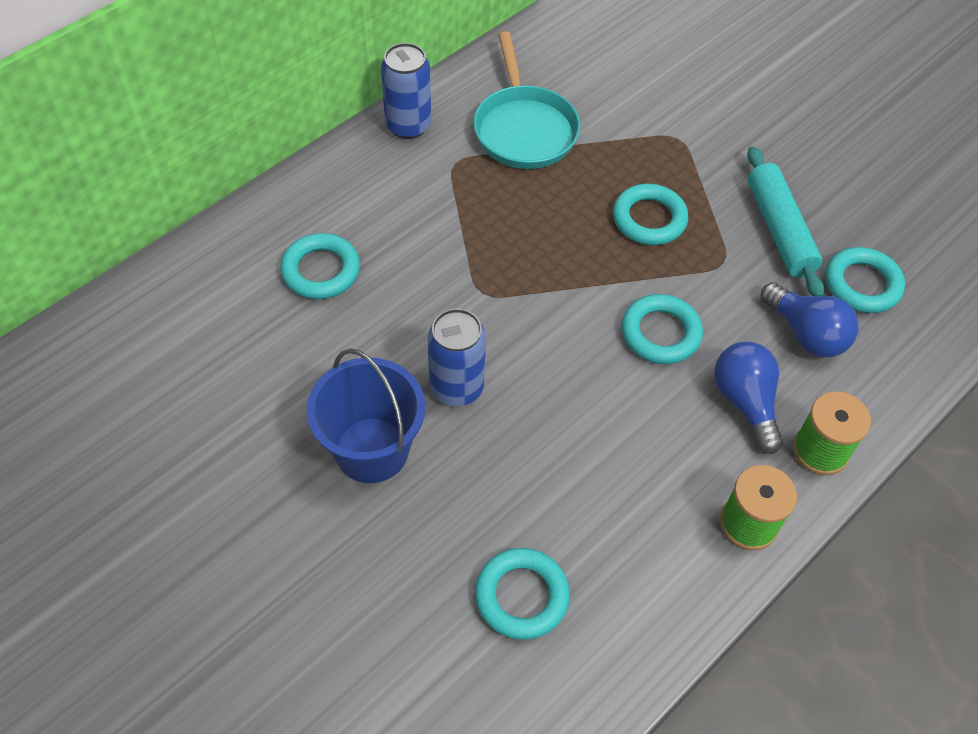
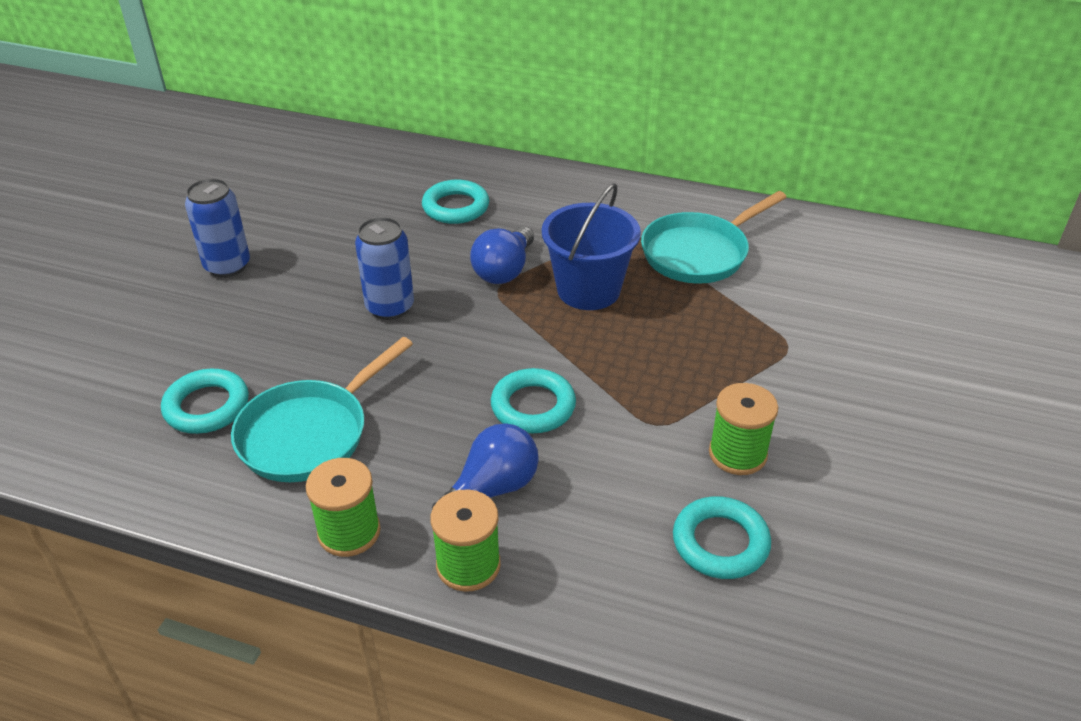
camera: 65 degrees right, 15 degrees down
blue bucket [307,348,425,483] -> blue bucket moved to [542,183,641,310]
blue can [381,43,431,139] -> blue can moved to [185,178,250,278]
turquoise ring [613,184,689,245] -> none
turquoise rolling pin [747,146,824,296] -> green spool [709,383,778,475]
blue light bulb [761,282,859,358] -> blue light bulb moved to [470,226,534,284]
none -> turquoise pan [231,337,413,482]

